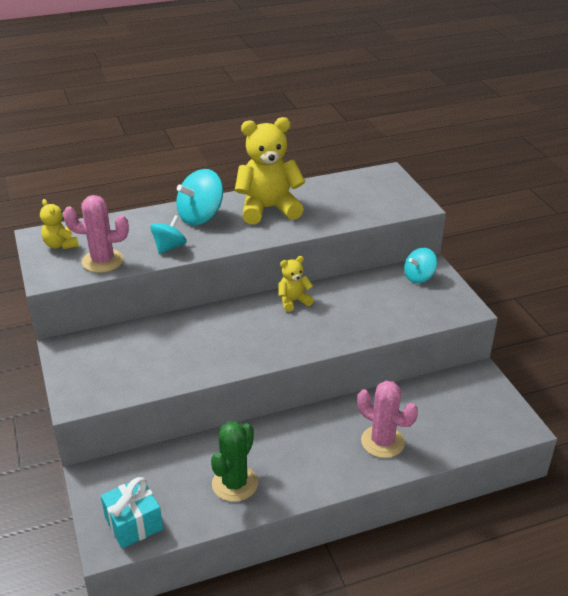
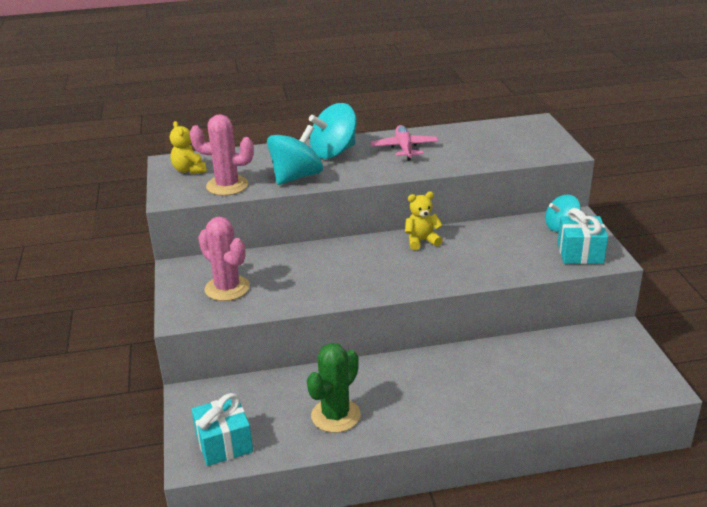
camera: 10 degrees right, 5 degrees down
turquoise spinning top [150,215,187,254] -> turquoise spinning top [267,125,323,185], size x1.56
yellow teddy bear [235,117,305,224] -> pink plane [371,125,439,161]
pink cactus [357,381,418,458] -> pink cactus moved to [198,217,250,301]
none -> turquoise gift [558,208,608,264]

